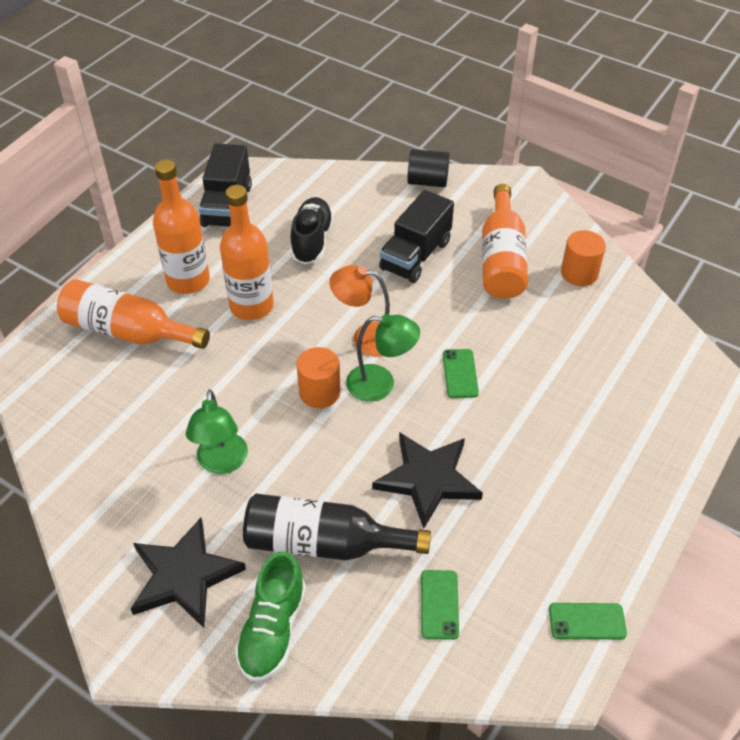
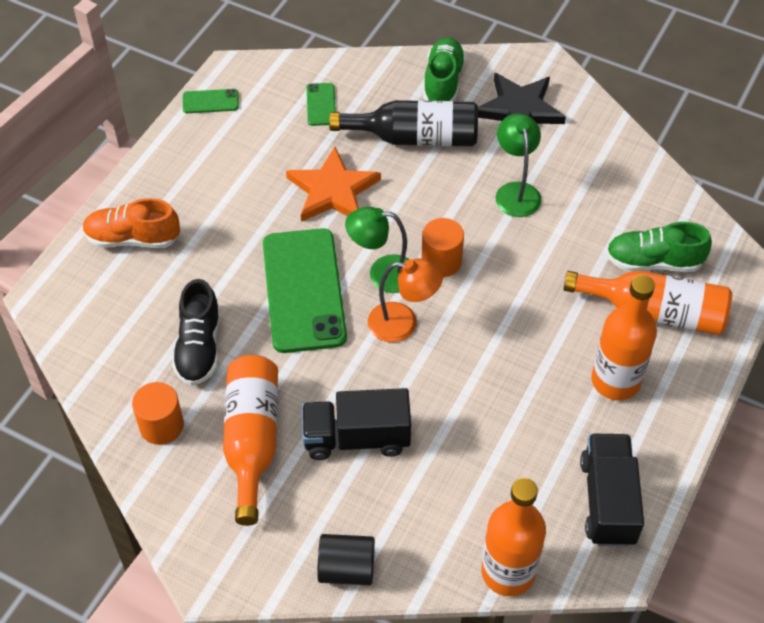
camera: 175 degrees right, 5 degrees up
orange bottle [220,185,274,320] -> orange bottle moved to [481,478,546,596]
black shoe [290,197,334,264] -> black shoe moved to [172,279,220,386]
black star [372,432,483,529] -> orange star [286,147,381,222]
black truck [379,190,454,283] -> black truck turned 120 degrees counterclockwise [302,388,411,460]
green phone [443,349,479,398] -> green phone [263,228,347,353], size x2.33
none -> orange shoe [83,198,180,248]
none -> green shoe [606,222,712,272]

